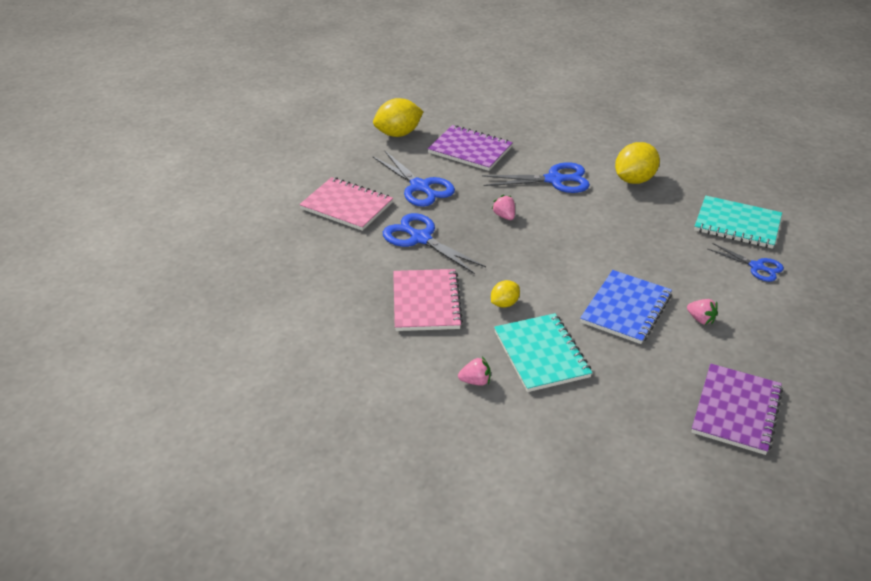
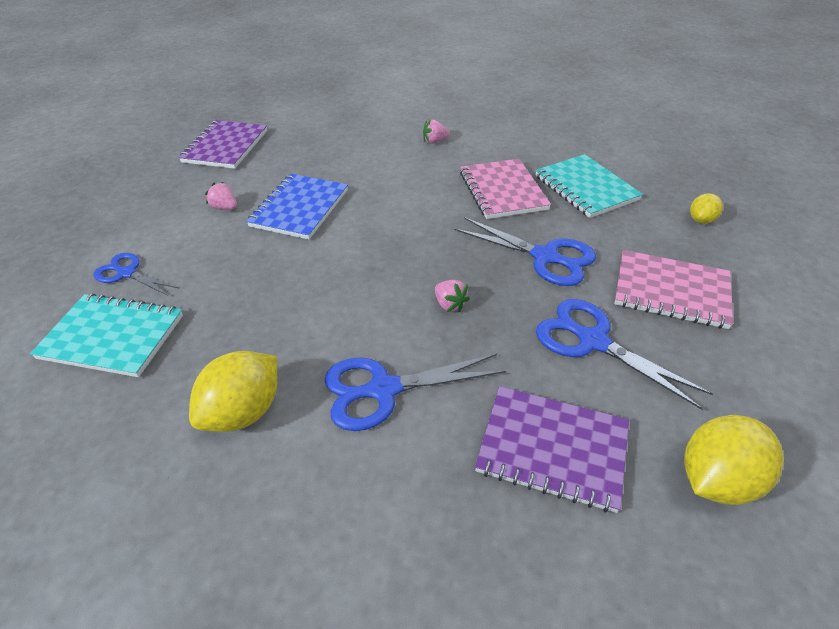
camera: 170 degrees right, 5 degrees up
yellow lemon [491,280,520,308] -> yellow lemon moved to [690,193,723,224]
turquoise notebook [494,313,592,392] -> turquoise notebook moved to [535,154,643,218]

